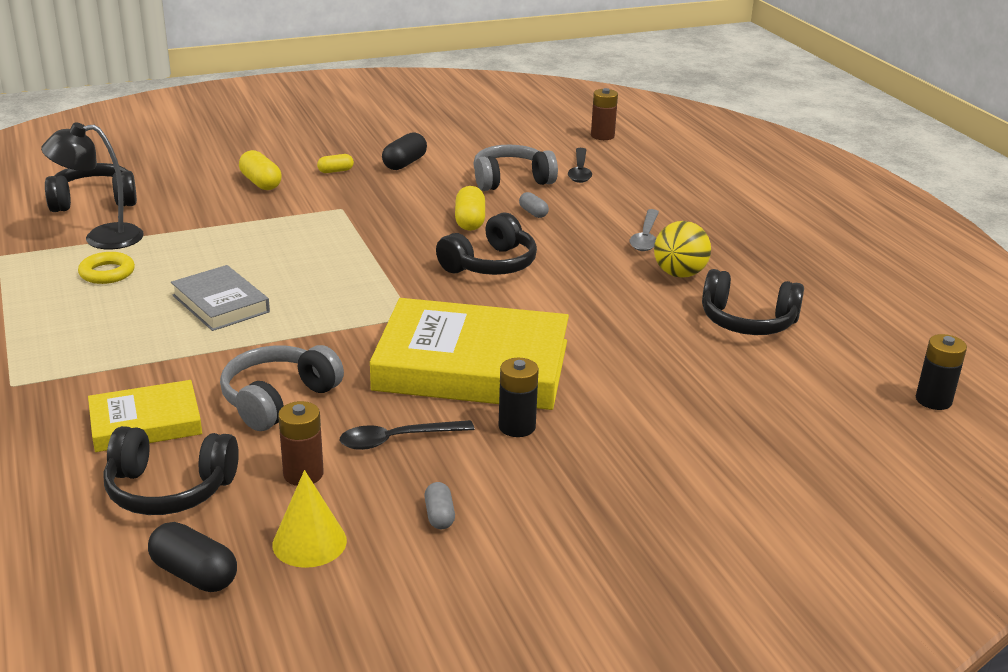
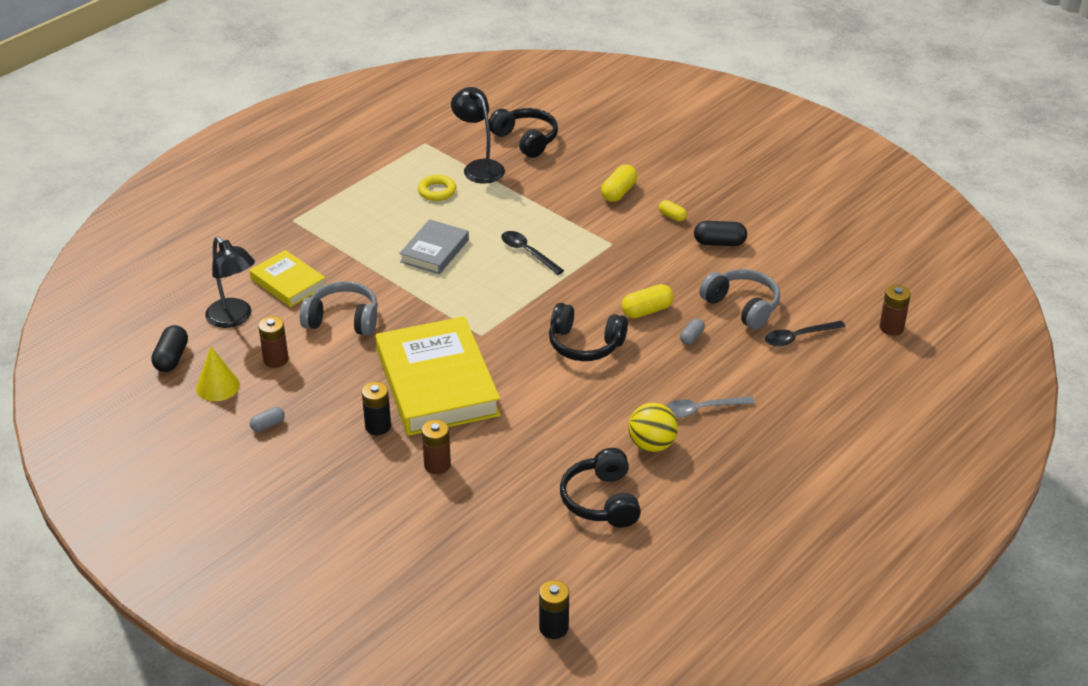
camera: 65 degrees right, 10 degrees up
black headphones [104,426,239,515] -> black lamp [205,236,255,328]
black spoon [340,420,475,450] -> black spoon moved to [501,231,564,275]
none -> brown battery [422,420,451,474]

